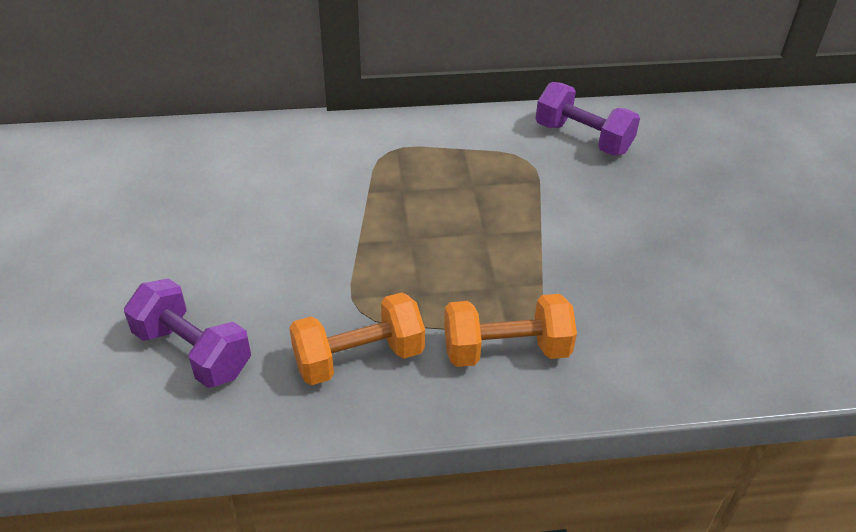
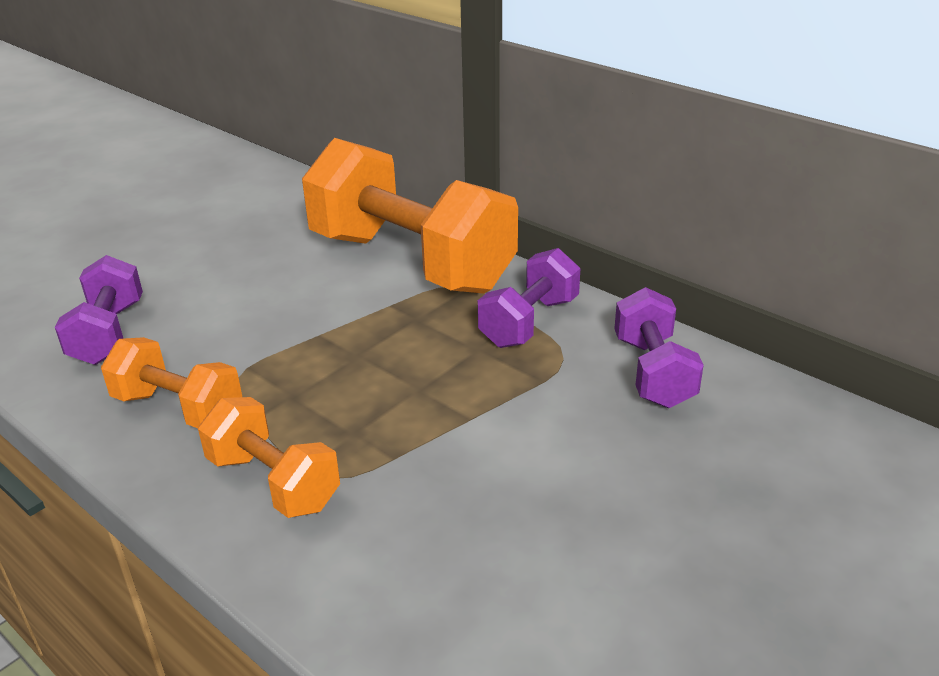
camera: 50 degrees right, 10 degrees down
none -> orange dumbbell [302,138,518,294]
none -> purple dumbbell [478,248,580,348]

